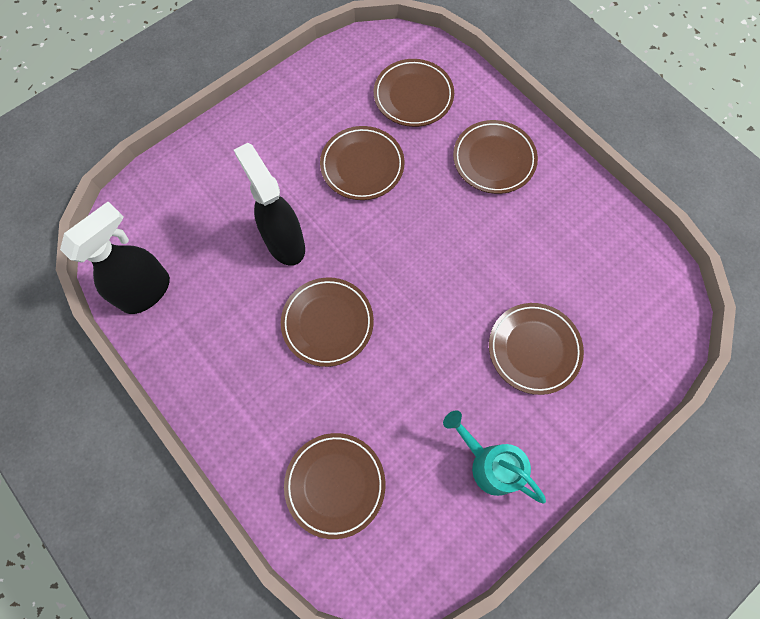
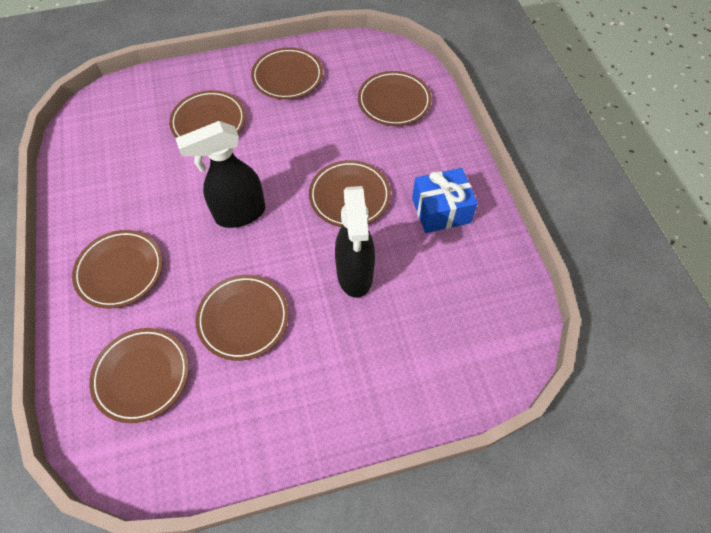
camera: 155 degrees left, 10 degrees down
black spray bottle [60,202,170,314] -> black spray bottle moved to [175,121,266,228]
turquoise watering can [443,410,546,503] -> brown plate [251,47,323,99]
none -> blue gift [412,168,478,233]

